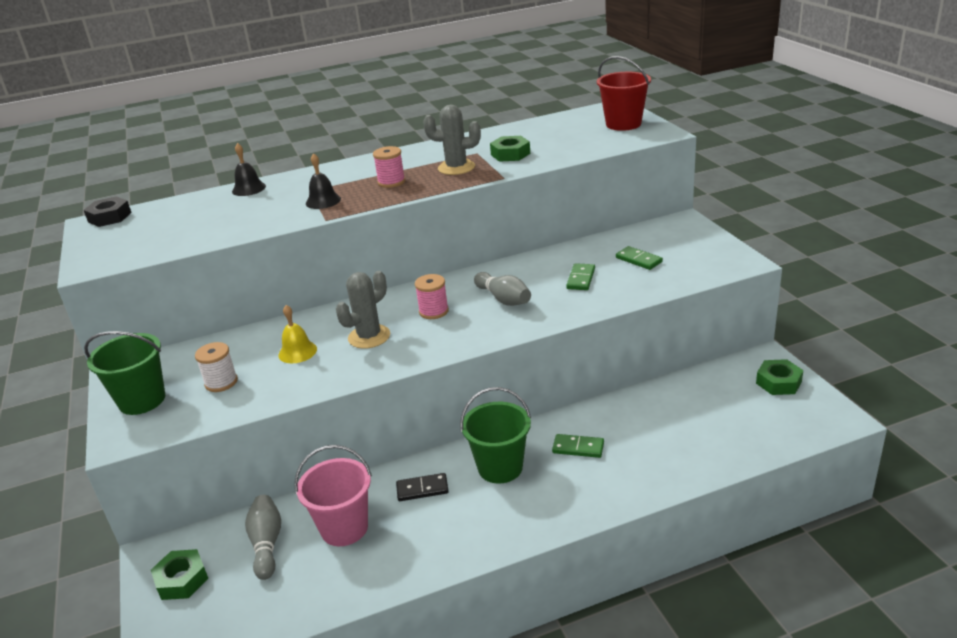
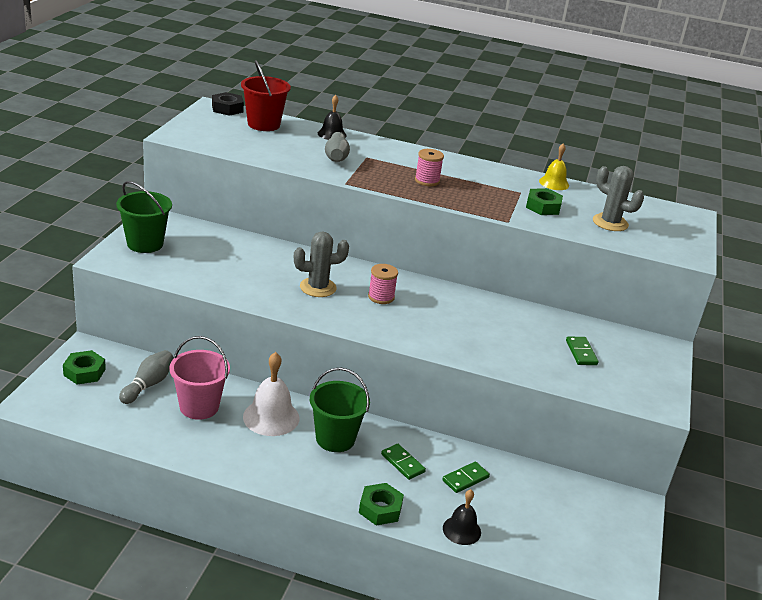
camera: 30 degrees right, 0 degrees up
white spool [195,342,238,392] -> none
yellow bell [278,305,317,363] -> yellow bell moved to [539,143,569,190]
black bell [306,153,341,209] -> black bell moved to [443,489,481,545]
black domino [396,473,449,501] -> white bell [243,352,299,436]
grey cactus [423,105,481,175] -> grey cactus moved to [593,166,644,231]
grey bowling pin [474,272,531,306] -> grey bowling pin moved to [325,132,350,162]
green domino [566,263,595,290] -> green domino moved to [442,461,490,493]
red bucket [597,56,651,131] -> red bucket moved to [241,60,291,131]
green nut [756,359,803,395] -> green nut moved to [359,483,404,526]

